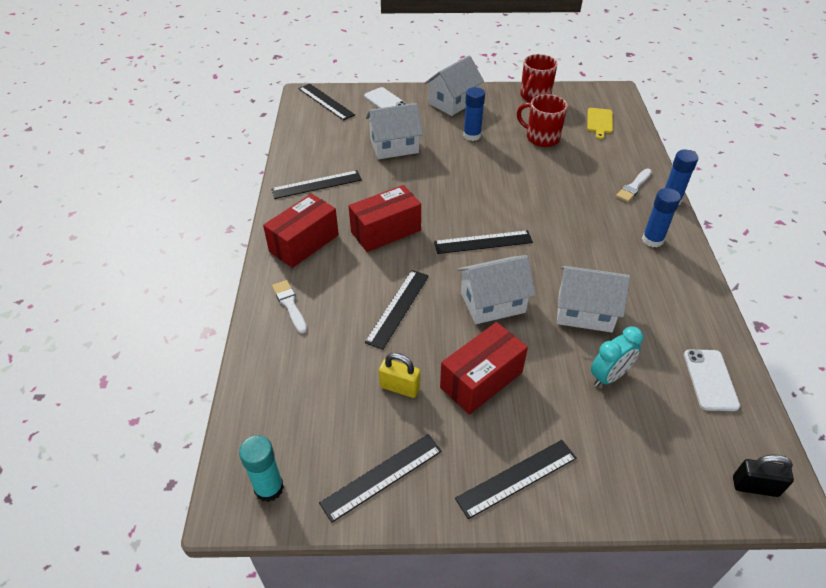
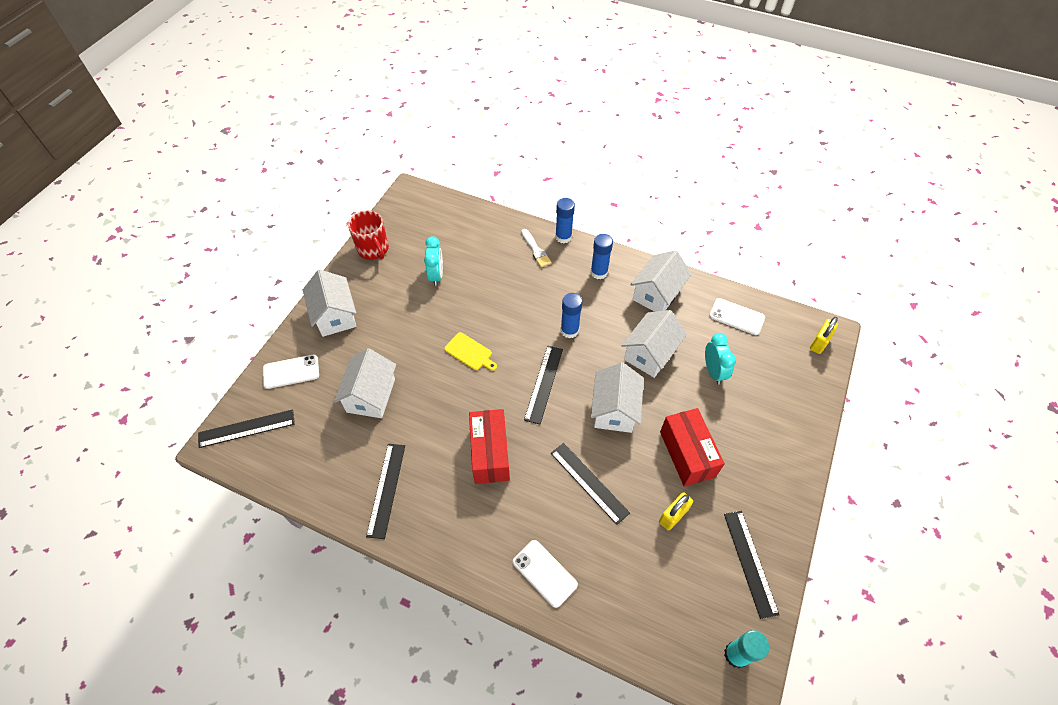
camera: 65 degrees left, 10 degrees up
red box [263,194,339,268] -> none
white brush [272,280,307,334] -> white phone [513,540,578,608]
black ruler [455,440,577,519] -> none
blue glue stick [463,87,485,141] -> blue glue stick moved to [560,293,583,338]
red mug [517,94,568,147] -> turquoise clock [424,236,443,286]
yellow cutting board [587,108,613,139] -> yellow cutting board moved to [444,332,497,371]
black padlock [733,455,794,497] -> yellow padlock [810,317,838,354]
none -> white house [630,250,692,312]

